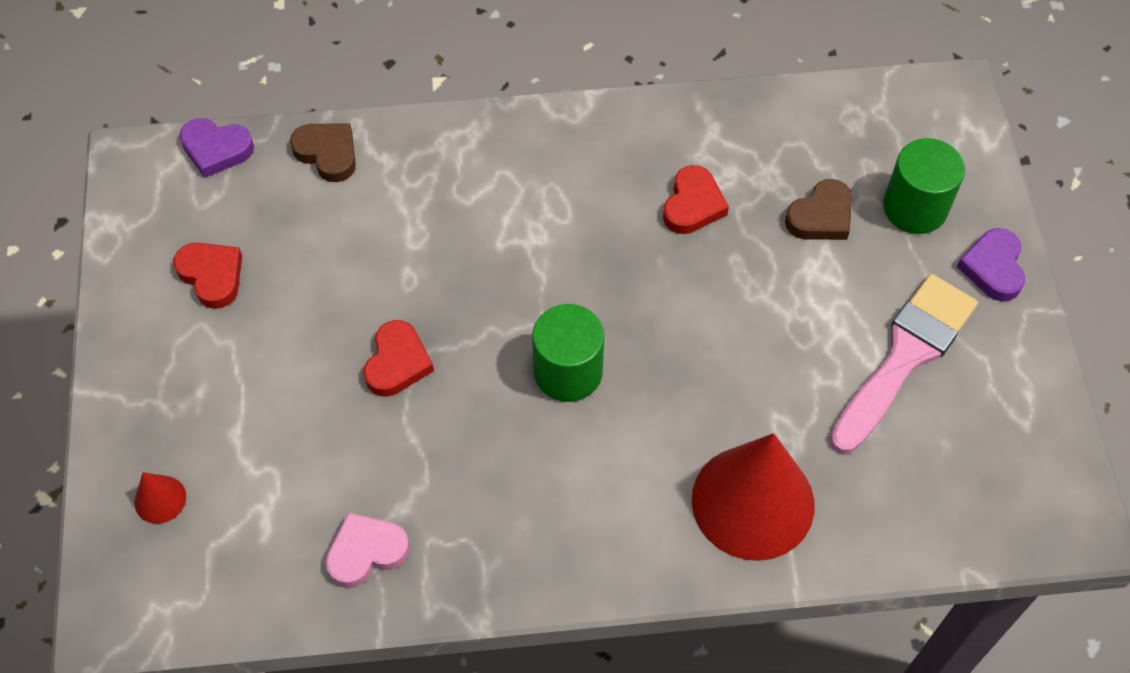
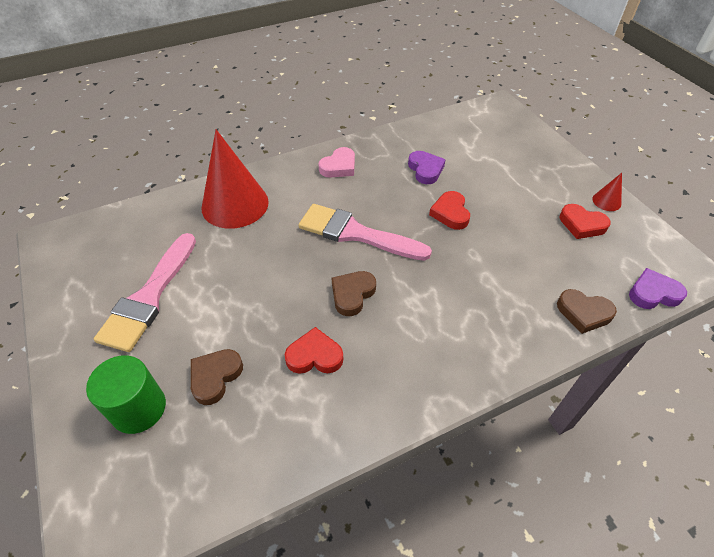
camera: 160 degrees right, 10 degrees down
red cone [134,472,186,524] -> red cone moved to [592,173,622,211]
pink heart [326,512,410,588] -> pink heart moved to [318,147,355,178]
green cylinder [532,304,605,402] -> pink brush [298,204,432,261]
red heart [663,165,729,234] -> red heart turned 90 degrees clockwise [285,327,343,374]
purple heart [957,228,1026,302] -> purple heart moved to [408,151,446,184]
none -> brown heart [332,271,376,316]

